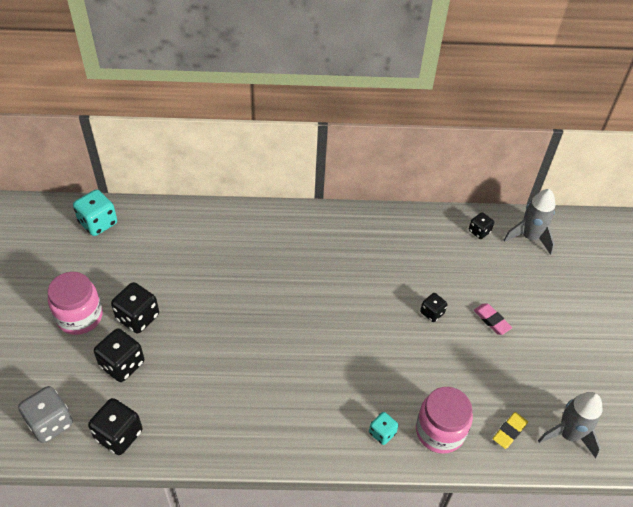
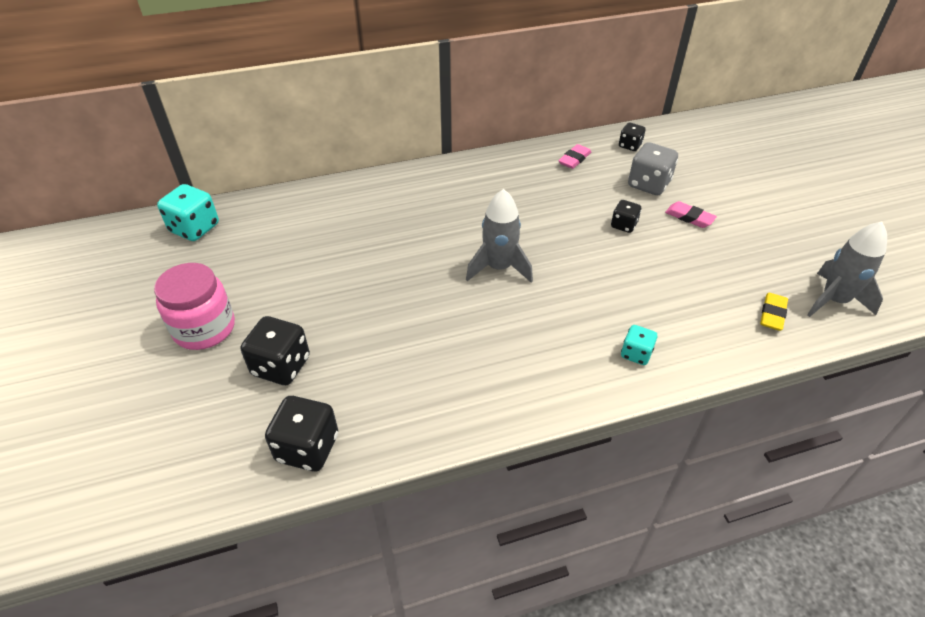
camera: 15 degrees left, 5 degrees down
grey dice [18,386,73,443] -> grey dice moved to [628,142,678,195]
black dice [111,282,159,333] -> none
pink jar [416,387,473,454] -> none
grey rocket [504,189,555,255] -> grey rocket moved to [466,189,533,283]
none -> pink eraser [558,144,591,169]

